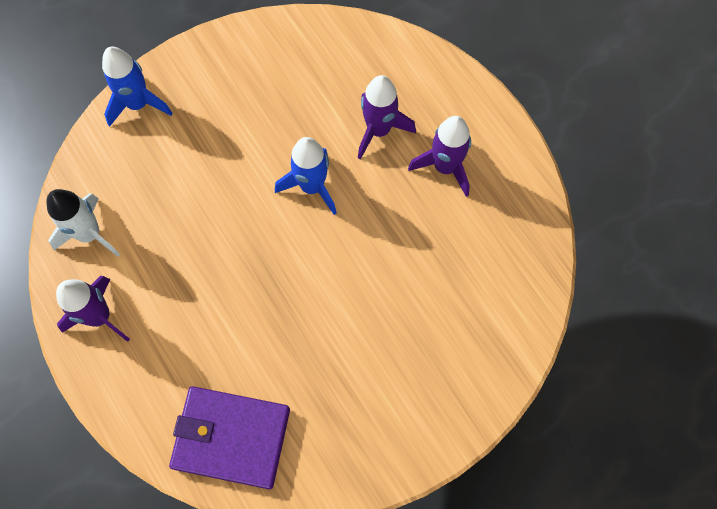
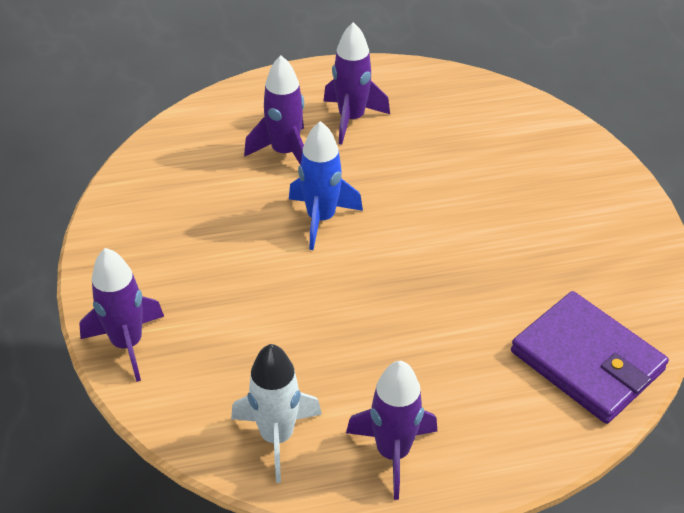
camera: 70 degrees left, 25 degrees down
blue rocket [102,47,173,127] -> purple rocket [79,248,164,382]
purple wallet [169,386,290,489] -> purple wallet turned 75 degrees counterclockwise [511,291,669,424]

